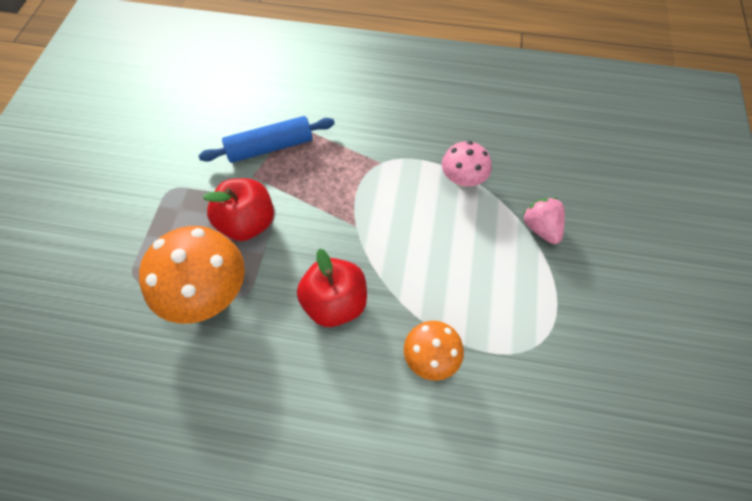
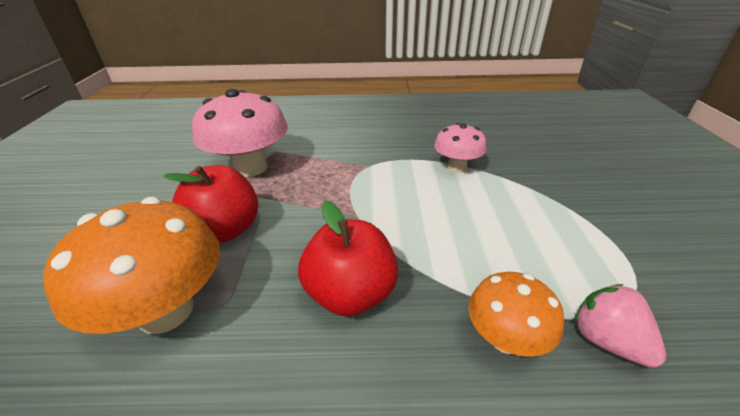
camera: 10 degrees left, 25 degrees down
blue rolling pin [198,116,335,163] -> pink mushroom [192,89,288,177]
pink strawberry [523,197,565,244] -> pink strawberry moved to [574,284,666,368]

